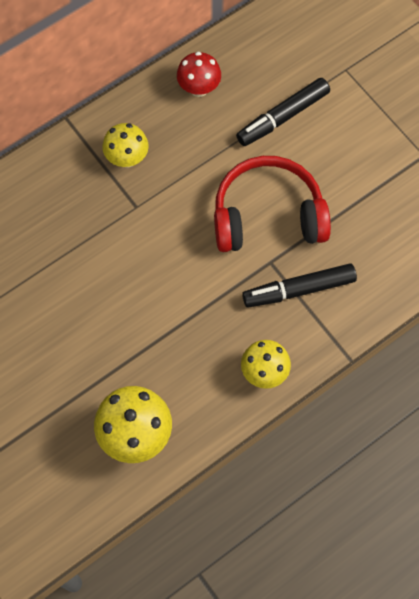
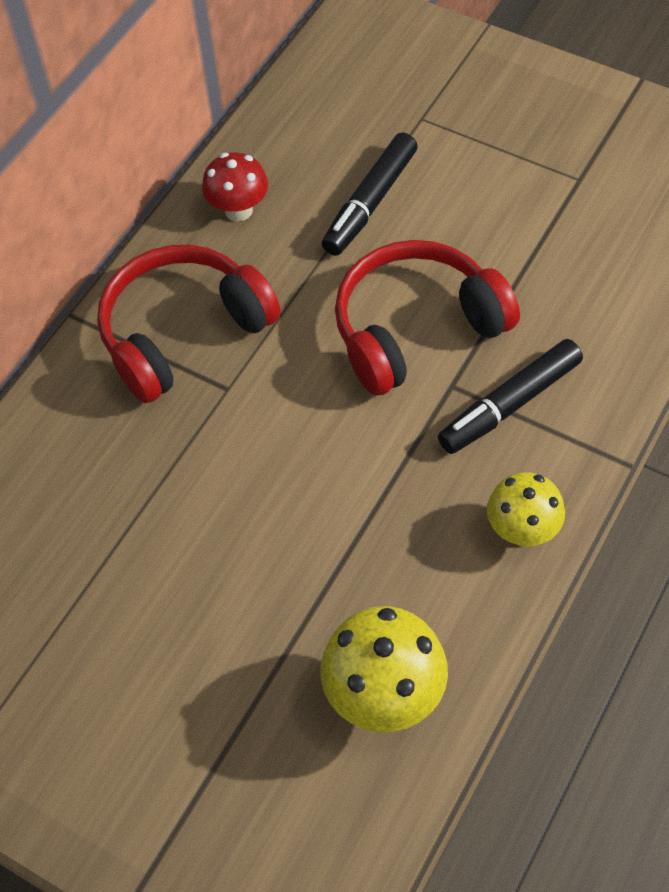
camera: 20 degrees left, 10 degrees down
yellow mushroom [102,123,149,167] -> red headphones [97,245,281,403]

